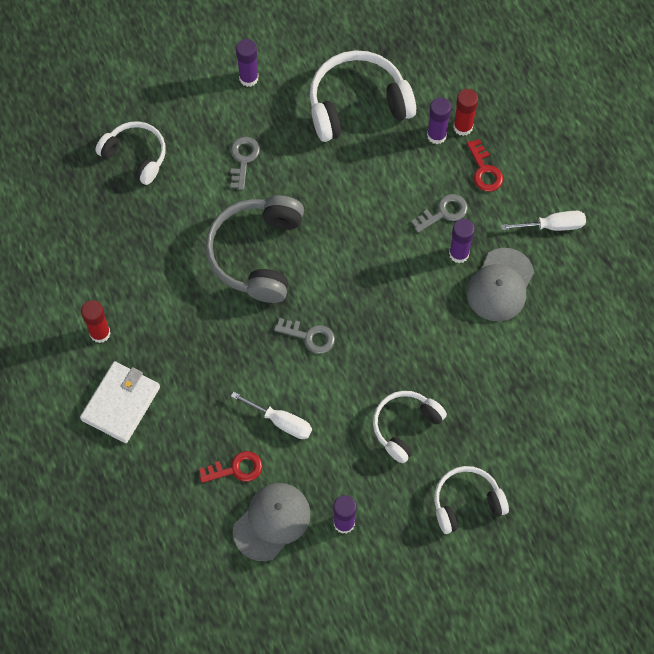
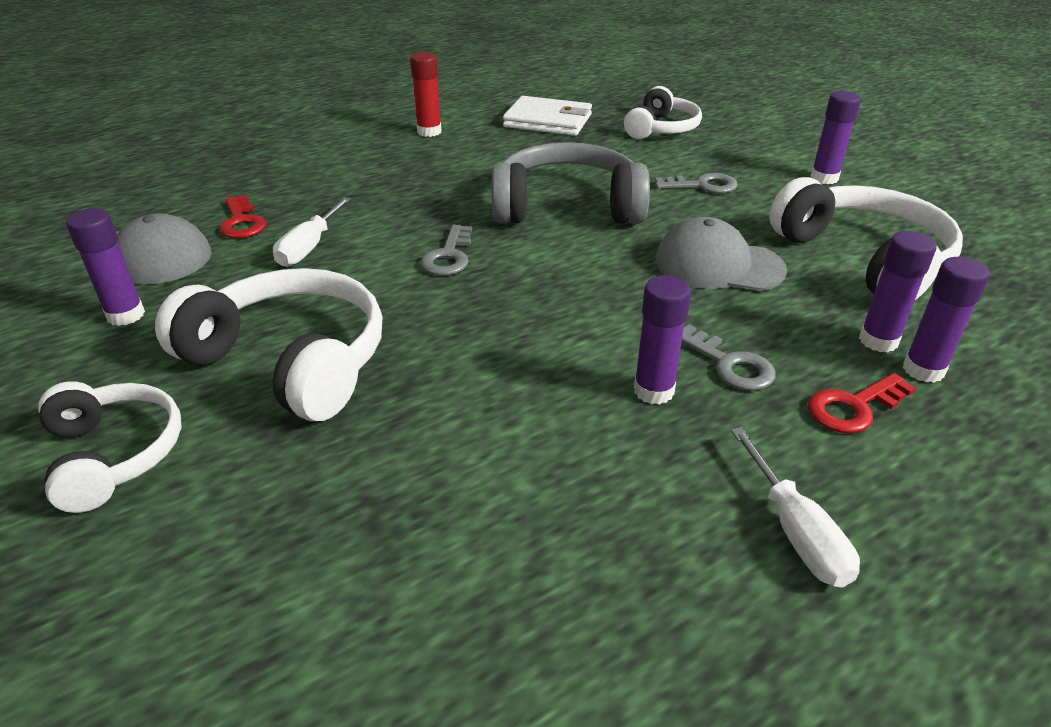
camera: 80 degrees right, 30 degrees down
white wallet [80,361,160,443] -> white wallet moved to [503,96,592,136]
white headphones [373,391,447,463] -> white headphones [155,268,382,421], size x1.58
red glue stick [453,89,478,136] -> purple glue stick [903,257,990,383]
grey cap [467,248,534,321] -> grey cap moved to [655,217,787,291]

